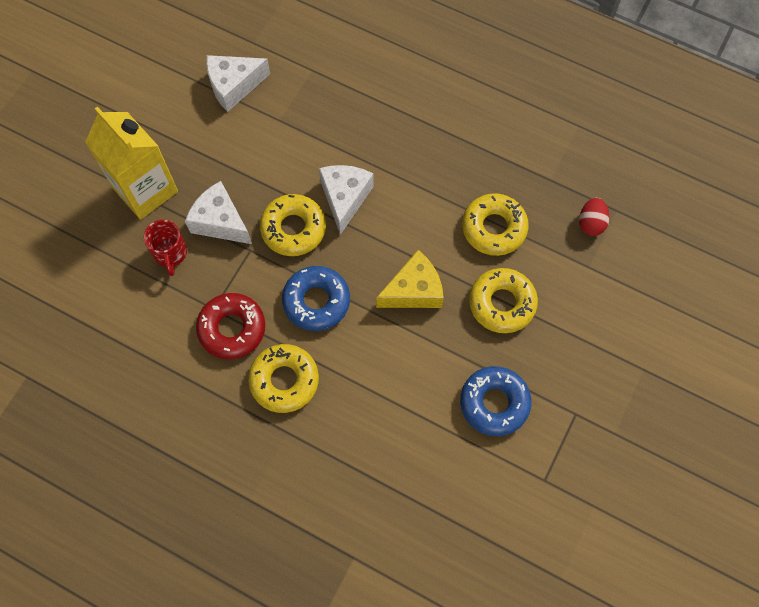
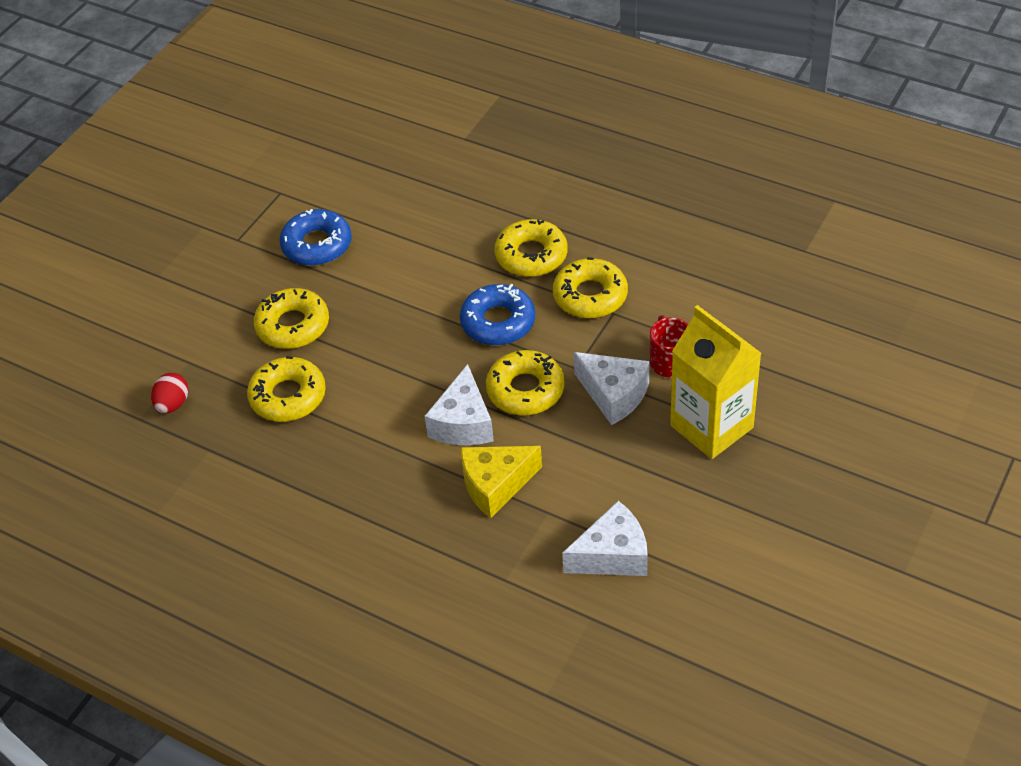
camera: 175 degrees left, 20 degrees down
red donut [196,293,265,359] -> yellow donut [553,257,628,318]
yellow cheese [376,250,444,308] -> yellow cheese moved to [461,446,542,518]

